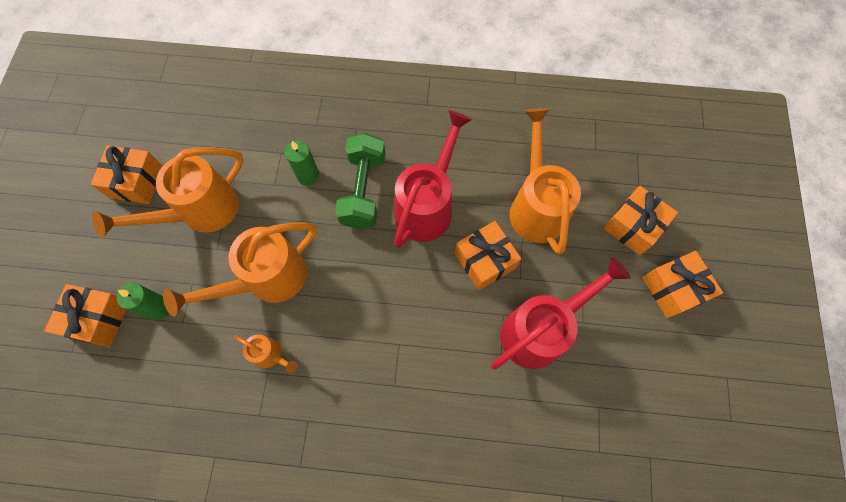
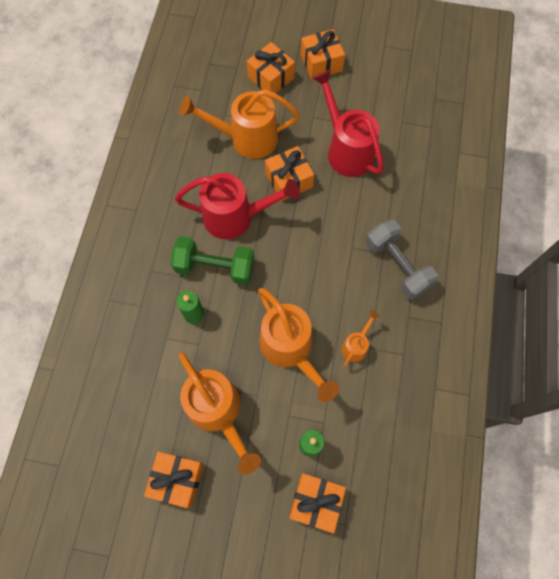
camera: 85 degrees left, 0 degrees up
red watering can [394,110,472,248] -> red watering can turned 150 degrees clockwise [175,173,300,239]
none -> grey dumbbell [366,219,439,300]

